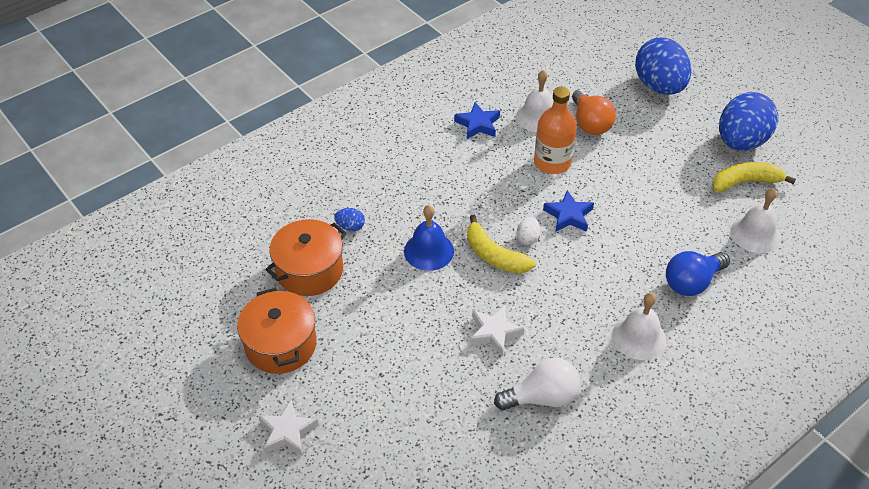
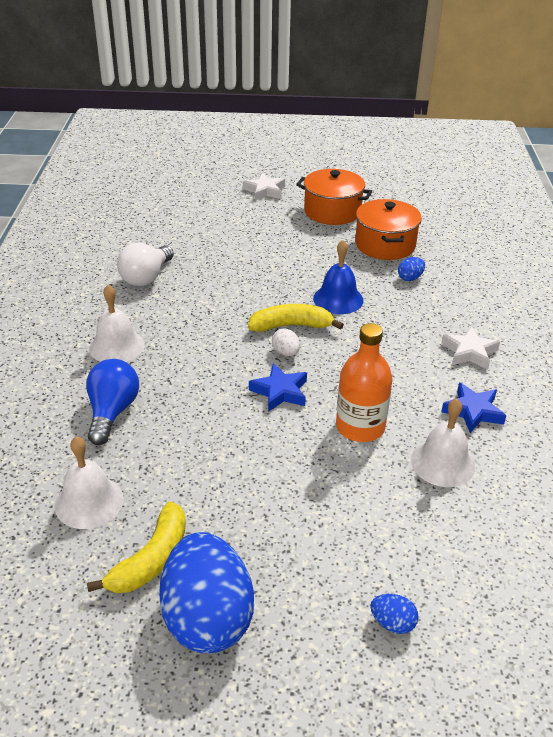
camera: 130 degrees right, 10 degrees down
white star [470,305,524,356] -> white star moved to [441,326,500,370]
orange light bulb [572,89,616,135] -> none
blue egg [635,38,691,95] -> blue egg [370,594,419,634], size x0.40

